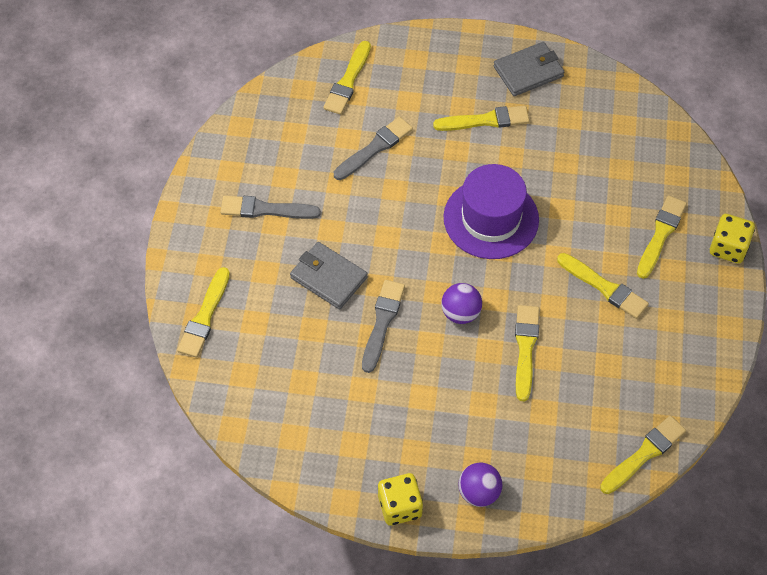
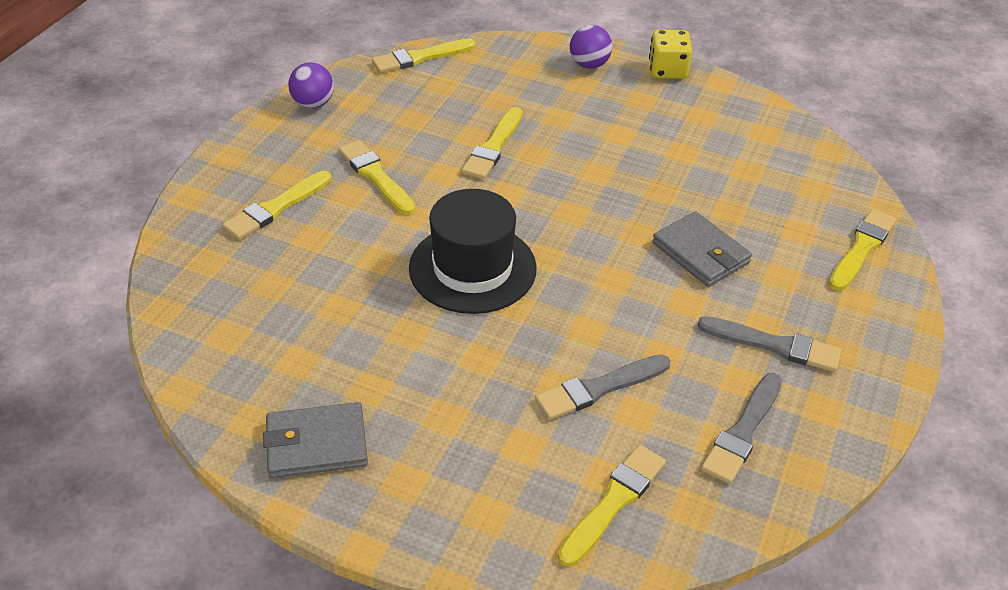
camera: 165 degrees left, 15 degrees down
grey brush [362,280,405,373] -> grey brush moved to [701,373,782,484]
yellow brush [433,106,530,131] -> none
purple ball [441,283,482,324] -> purple ball moved to [288,63,334,108]
purple hat [443,164,539,259] -> black hat [409,189,537,314]
yellow dice [710,214,755,263] -> none

